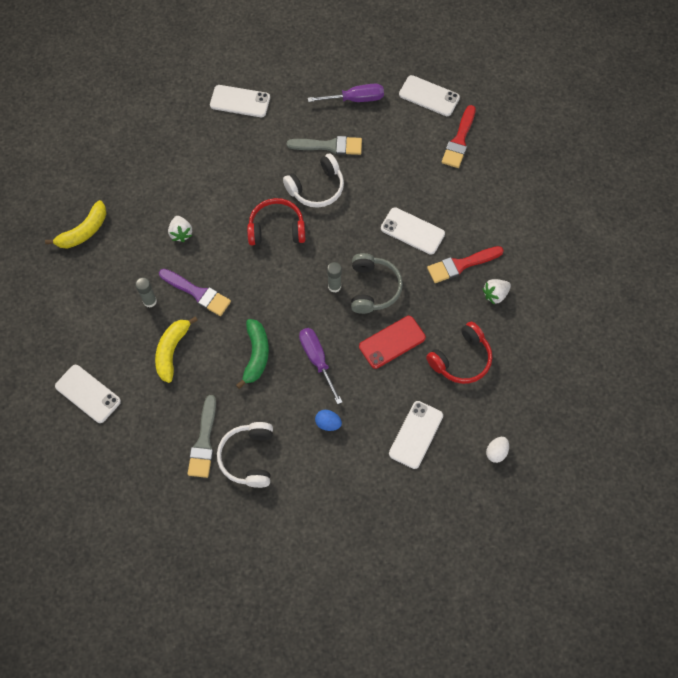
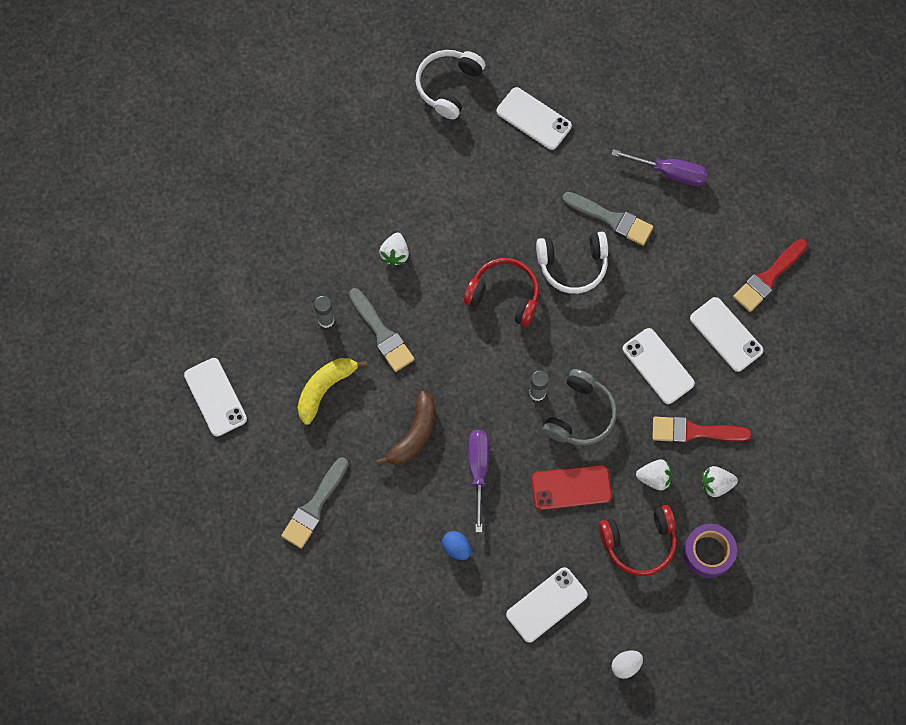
camera: 25 degrees right, 5 degrees up
yellow banana [45,200,106,249] -> none
purple brush [159,269,231,316] -> grey brush [349,288,415,372]
white headphones [217,422,273,488] -> white headphones moved to [416,50,485,119]
green banana [236,319,269,389] -> brown banana [376,391,435,466]
white phone [399,75,460,116] -> white phone moved to [690,297,764,372]
none -> white strawberry [636,460,673,490]
none -> purple tape [683,524,737,578]

